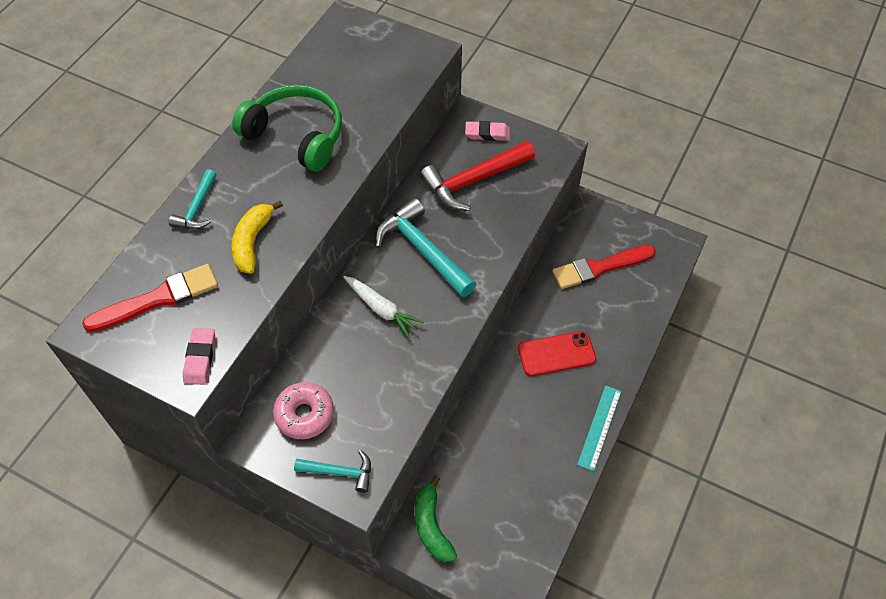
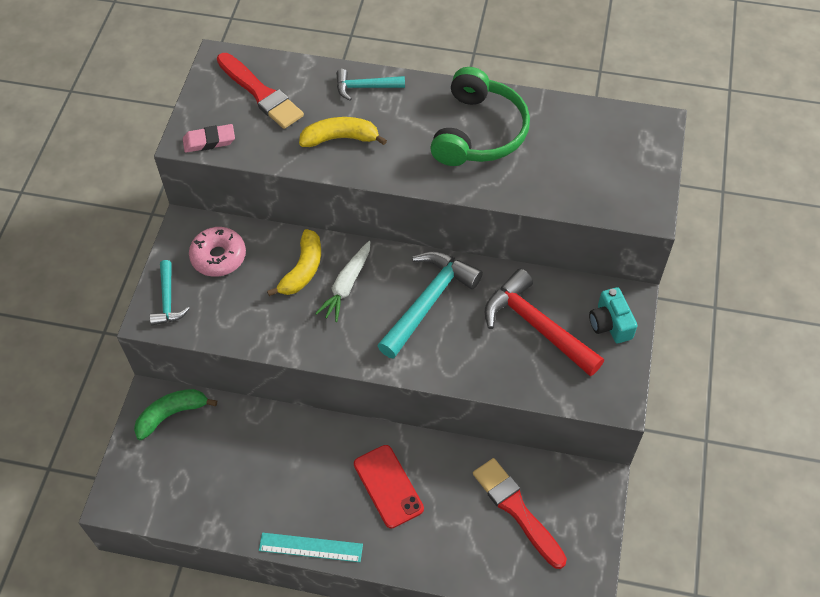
camera: 75 degrees right, 0 degrees up
pink eraser [465,121,510,141] -> turquoise camera [589,287,637,343]
none -> yellow banana [267,229,321,296]

